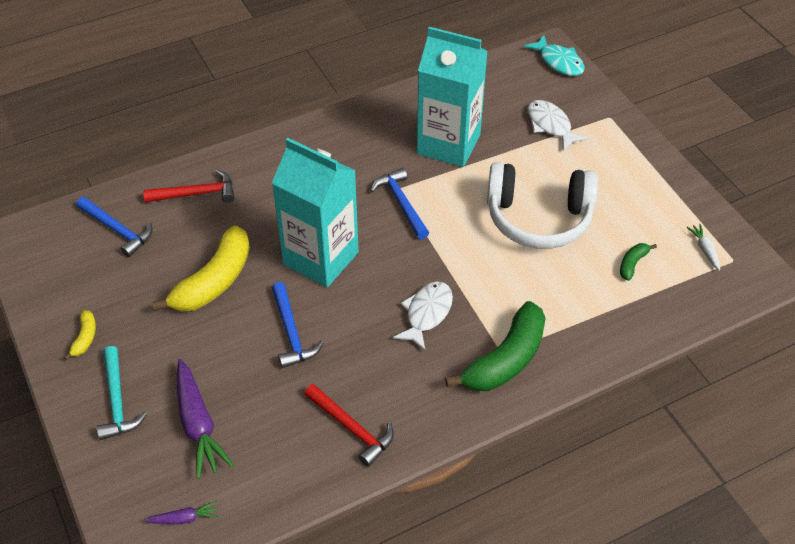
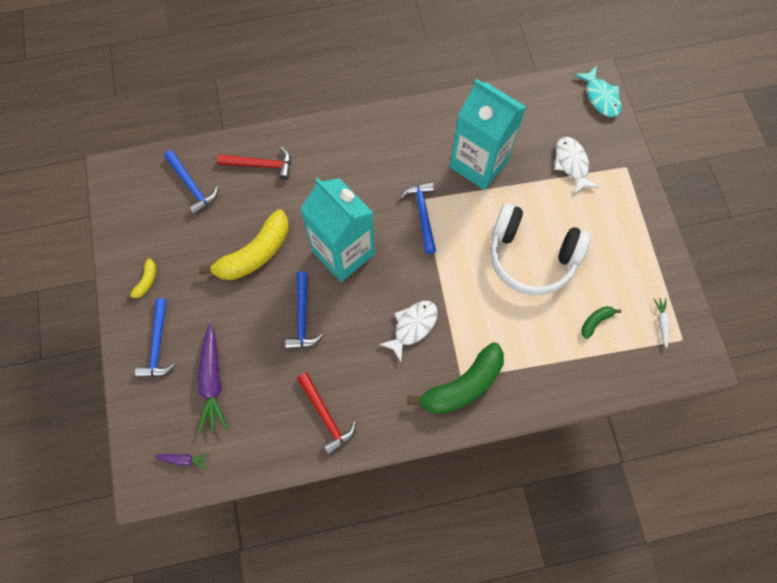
camera: 15 degrees right, 20 degrees up
turquoise hammer [97,346,147,440] -> blue hammer [135,298,175,378]

